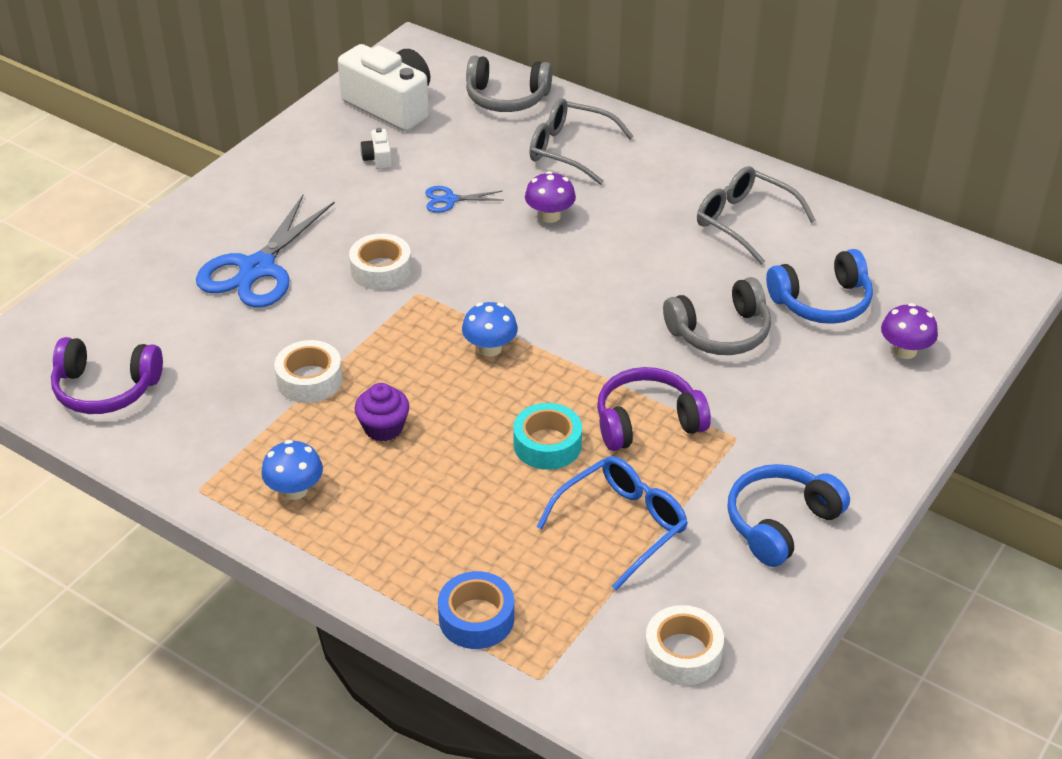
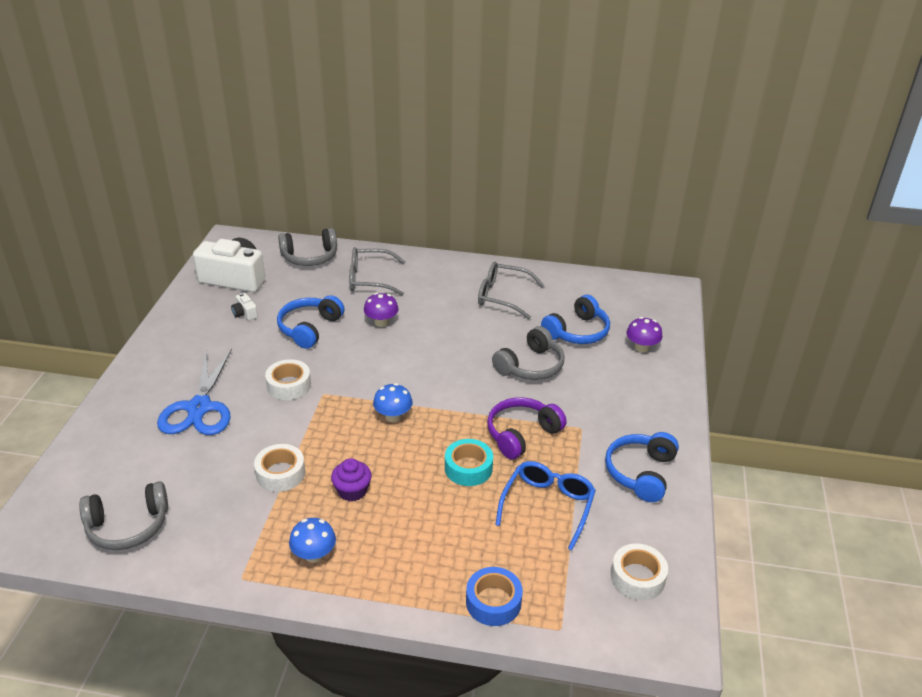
camera: 25 degrees left, 5 degrees down
purple headphones [51,337,163,414] -> grey headphones [79,481,168,550]
blue scissors [425,186,504,213] -> blue headphones [277,295,344,349]

